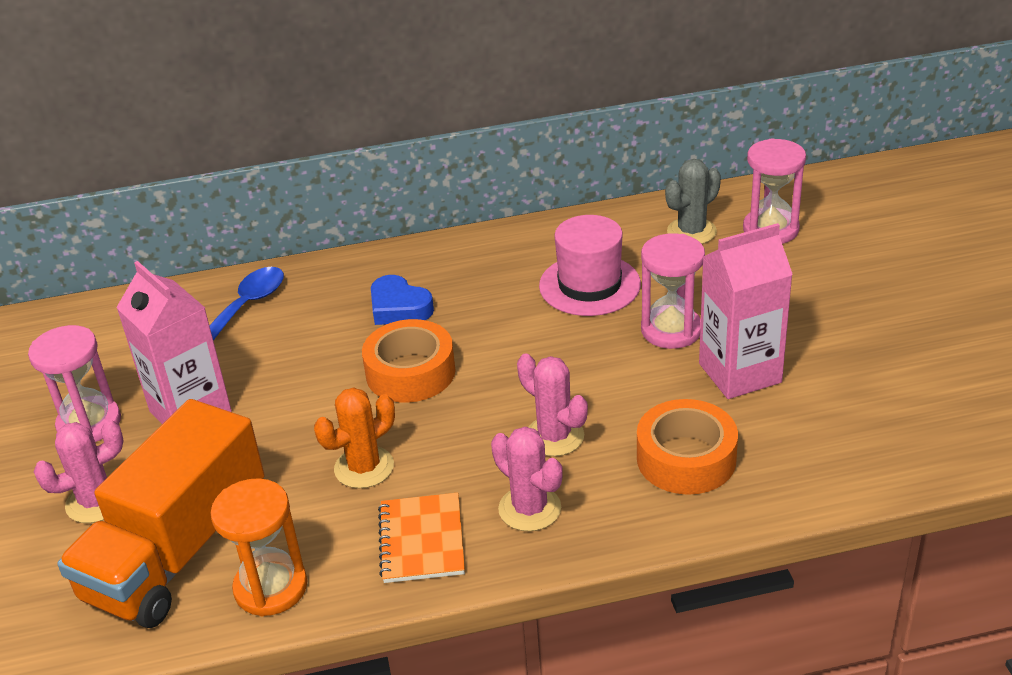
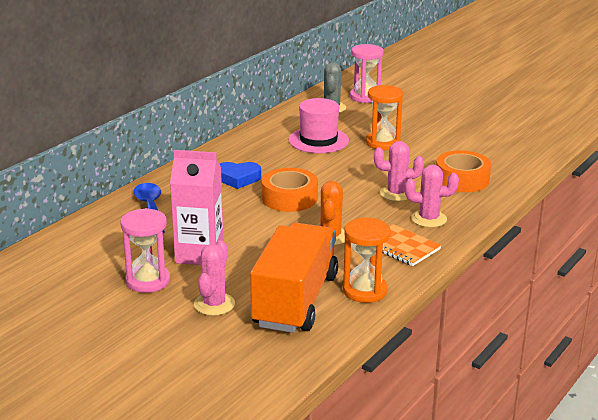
camera: 45 degrees left, 10 degrees down
orange truck [57,399,265,628] -> orange truck turned 150 degrees counterclockwise [250,223,338,333]
pink hourglass [641,233,705,349] -> orange hourglass [366,85,403,150]
pink carton [699,223,793,399] -> none

